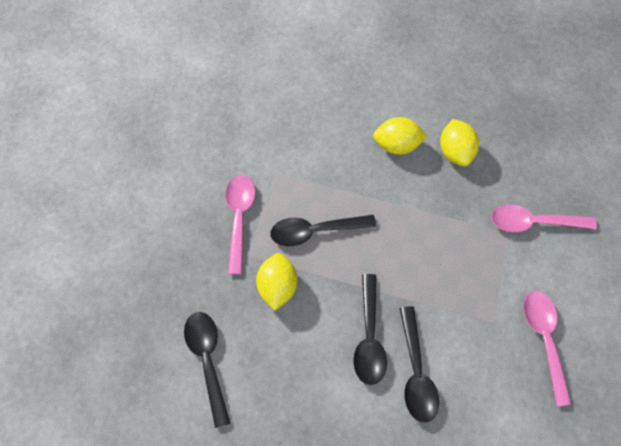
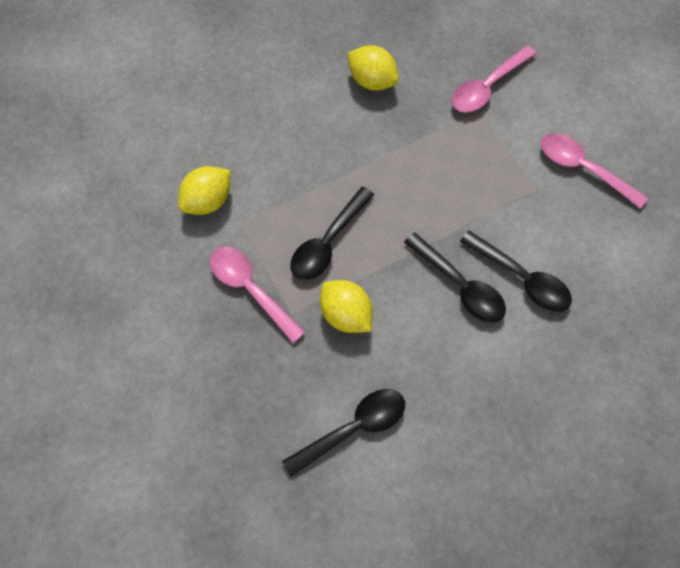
camera: 45 degrees left, 0 degrees up
black spoon [184,312,230,428] -> black spoon turned 120 degrees clockwise [282,389,405,477]
yellow lemon [373,117,428,155] -> yellow lemon moved to [178,166,230,215]

